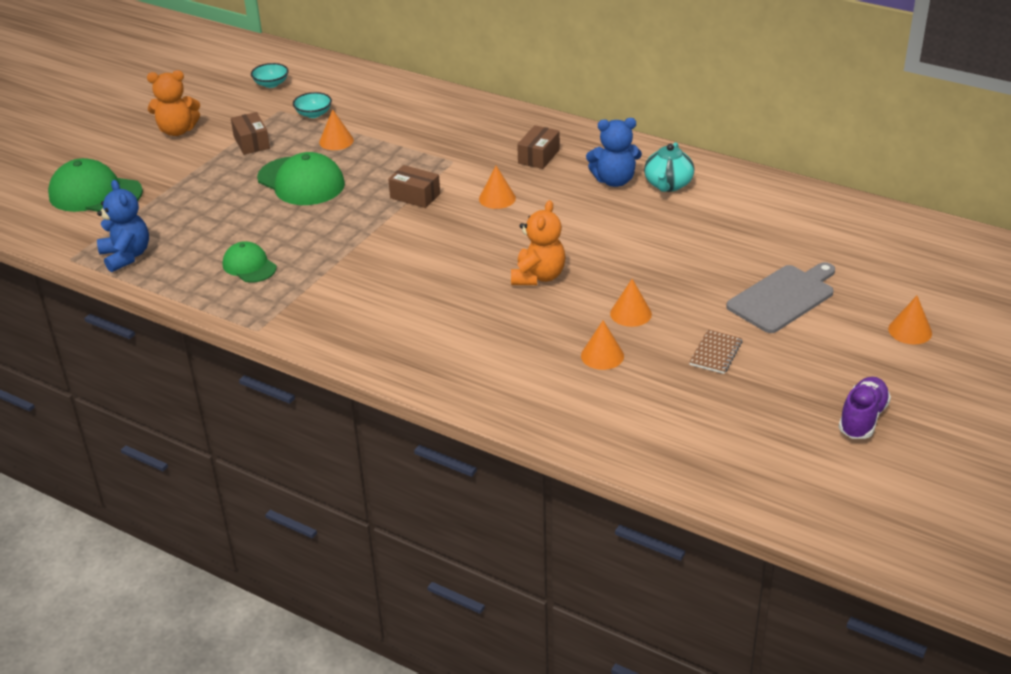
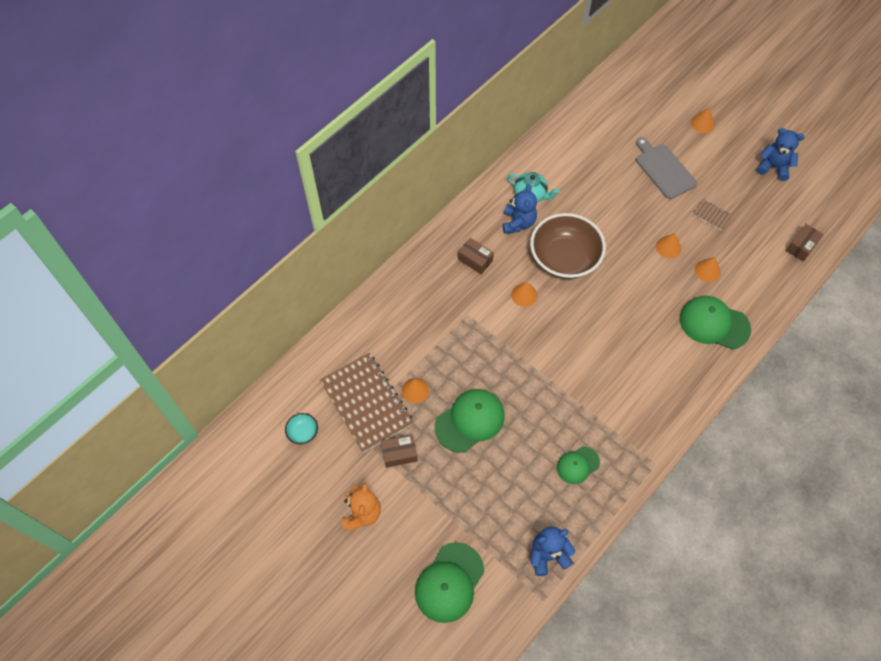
camera: 80 degrees left, 25 degrees up
turquoise bowl [293,92,332,118] -> brown notebook [320,353,414,453]
brown box [388,165,440,208] -> brown box moved to [786,224,824,262]
orange teddy bear [511,200,565,285] -> none
purple shoe [839,377,891,439] -> blue teddy bear [757,128,804,181]
none -> brown bowl [530,213,606,279]
none -> green cap [680,296,751,349]

